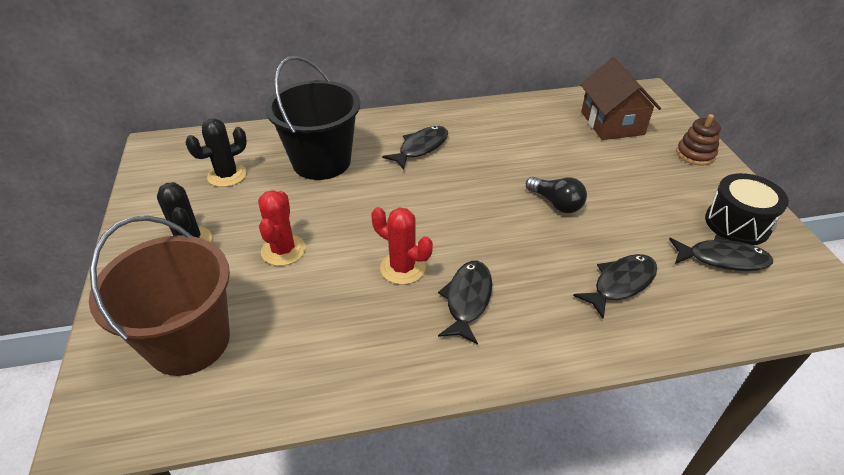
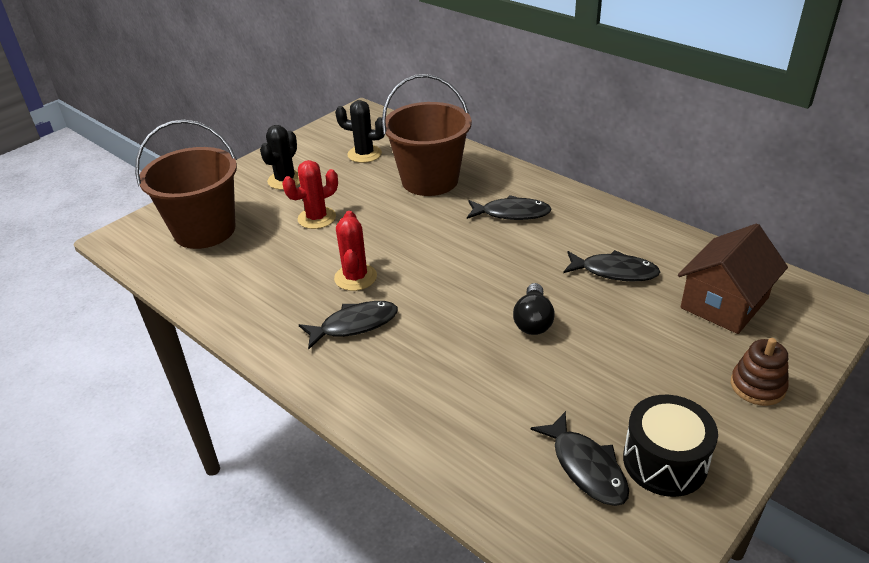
camera: 55 degrees right, 5 degrees down
black bucket [265,56,360,180] -> brown bucket [382,74,472,196]
black fish [573,254,657,319] -> black fish moved to [563,250,660,282]

